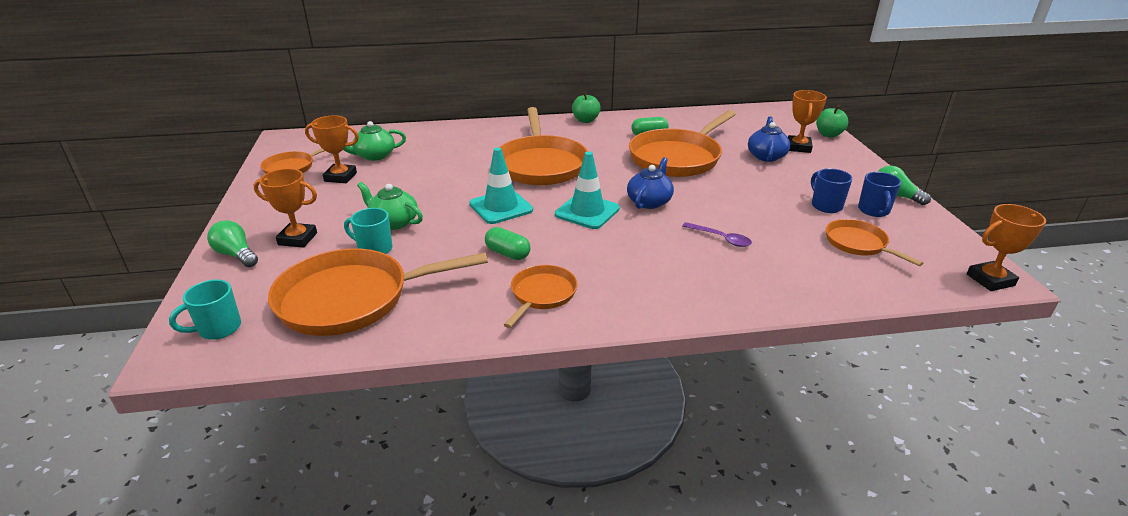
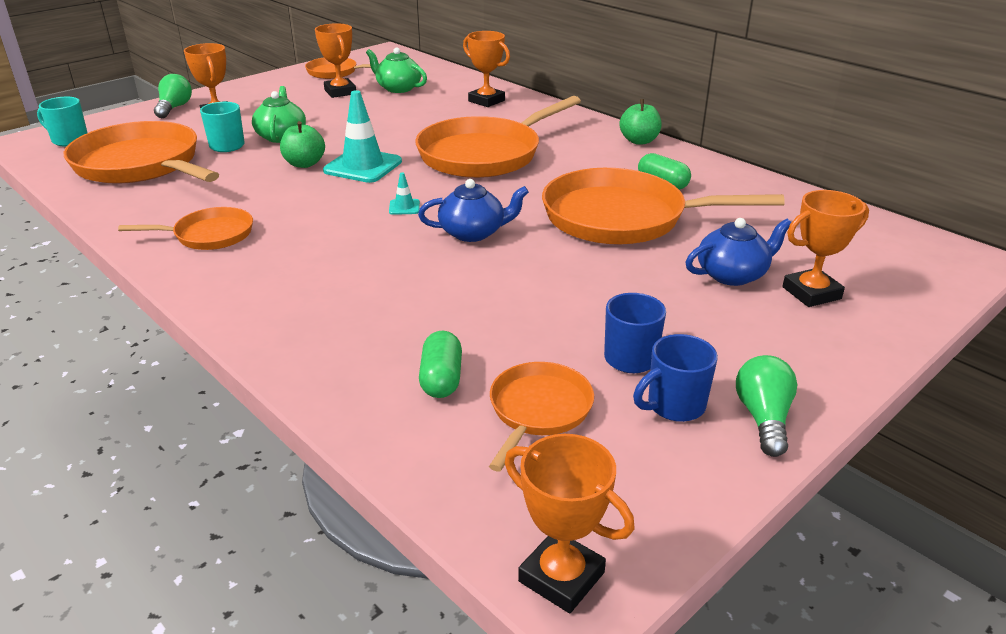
camera: 55 degrees right, 0 degrees up
green capsule [485,227,531,260] -> green capsule moved to [419,331,462,398]
turquoise traffic cone [555,152,620,229] -> turquoise traffic cone [389,172,420,215], size x0.44
purple spoon [683,222,752,247] -> none
green apple [816,105,848,138] -> green apple moved to [280,121,325,168]
none -> orange trophy [463,31,510,107]

